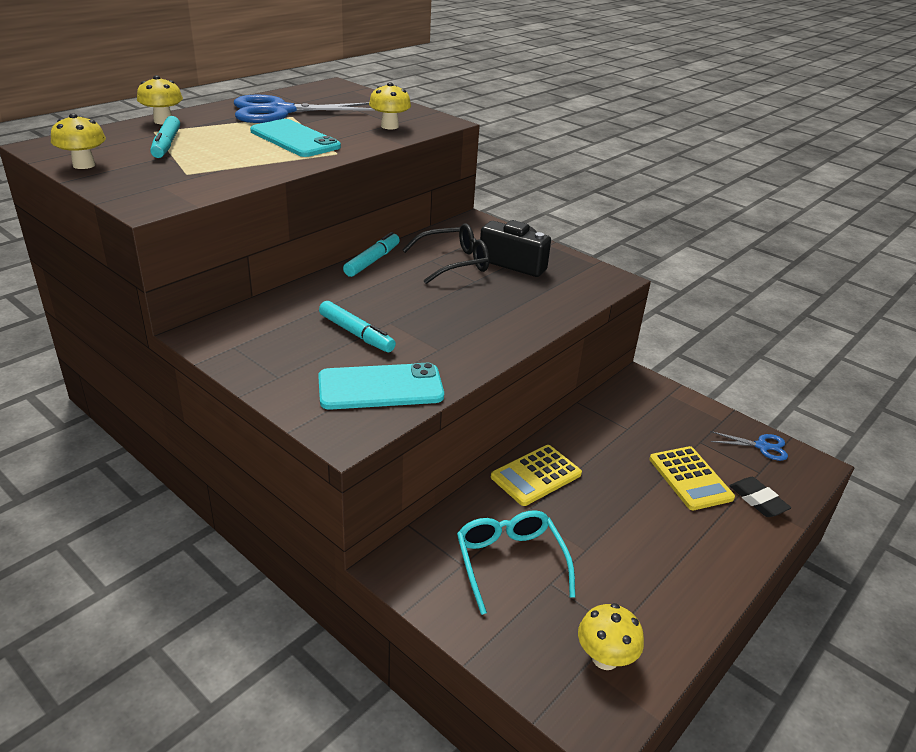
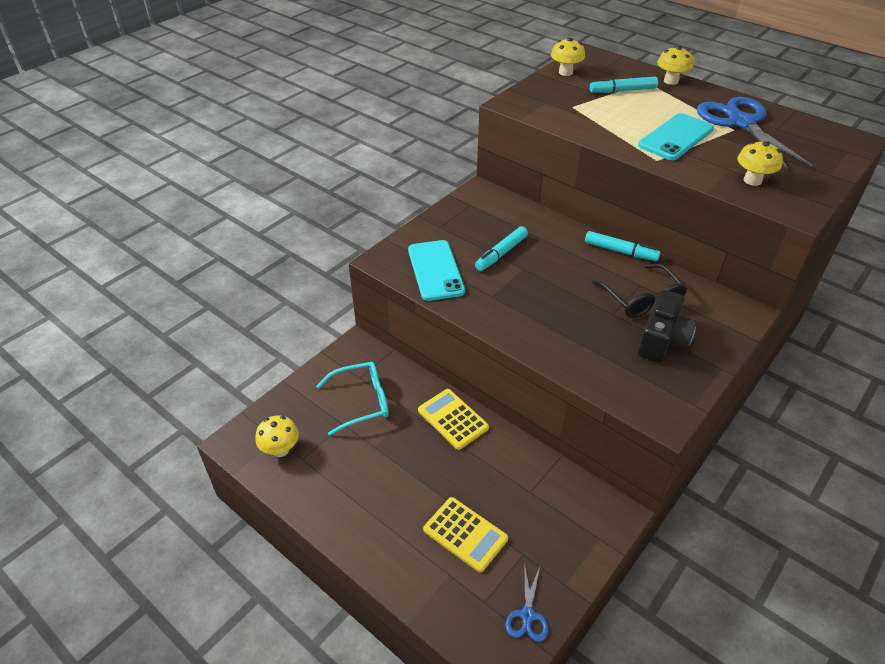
camera: 90 degrees right, 10 degrees up
yellow calculator [649,446,735,510] -> yellow calculator turned 120 degrees counterclockwise [423,497,508,573]
black eraser [729,477,791,517] -> none

